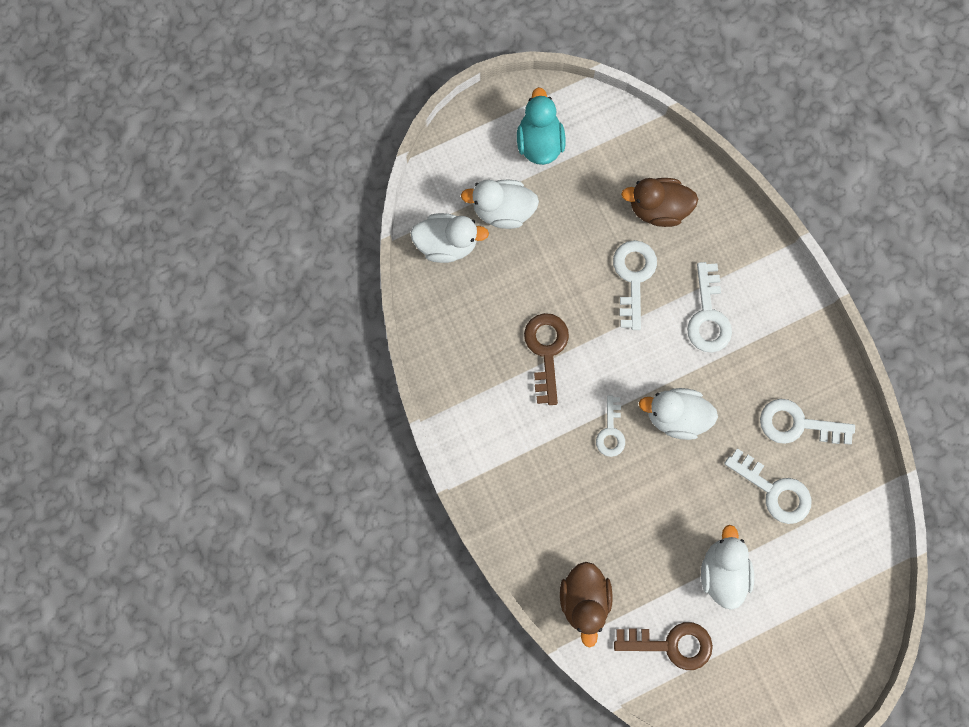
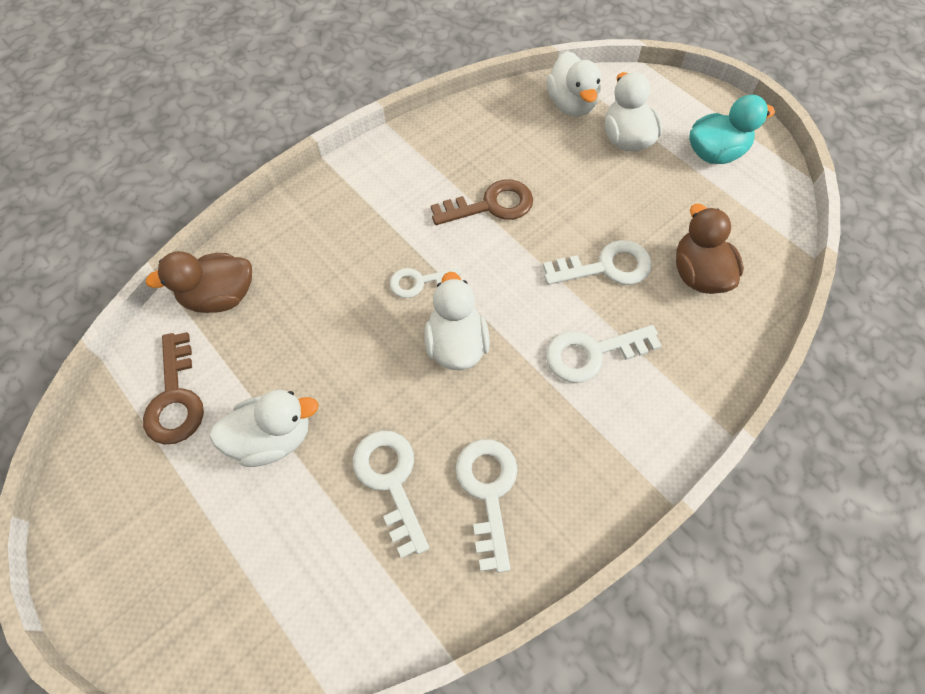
camera: 75 degrees right, 15 degrees down
white key [724,448,811,524] -> white key turned 135 degrees clockwise [353,431,429,559]

